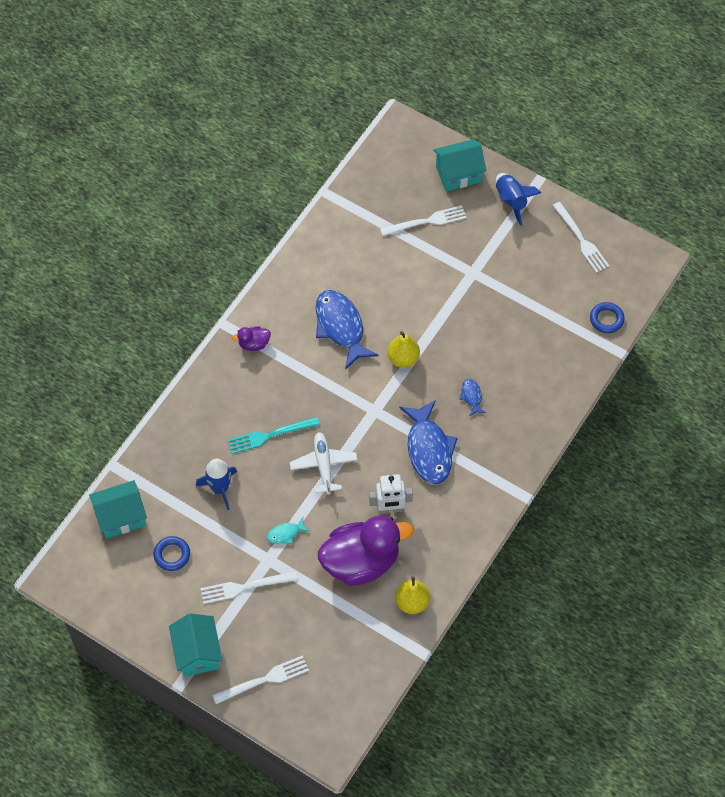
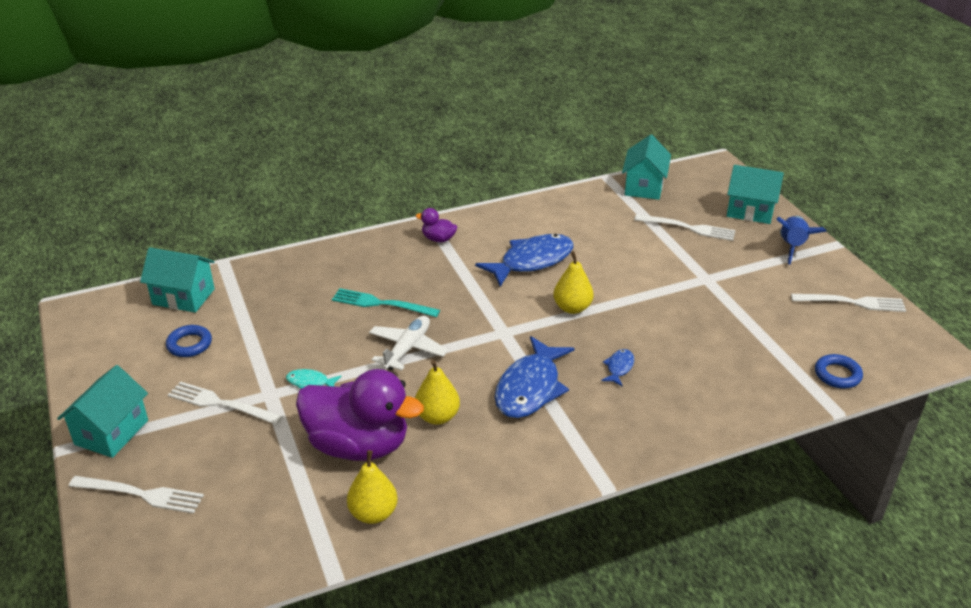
camera: 35 degrees right, 25 degrees down
blue rocket [196,459,237,510] -> none
blue fish [316,290,379,370] -> blue fish turned 45 degrees clockwise [475,234,574,287]
white robot [369,474,413,514] -> yellow pear [415,360,460,425]
white fork [553,202,609,273] -> white fork turned 90 degrees counterclockwise [791,294,906,312]
none -> turquoise house [622,134,671,200]

